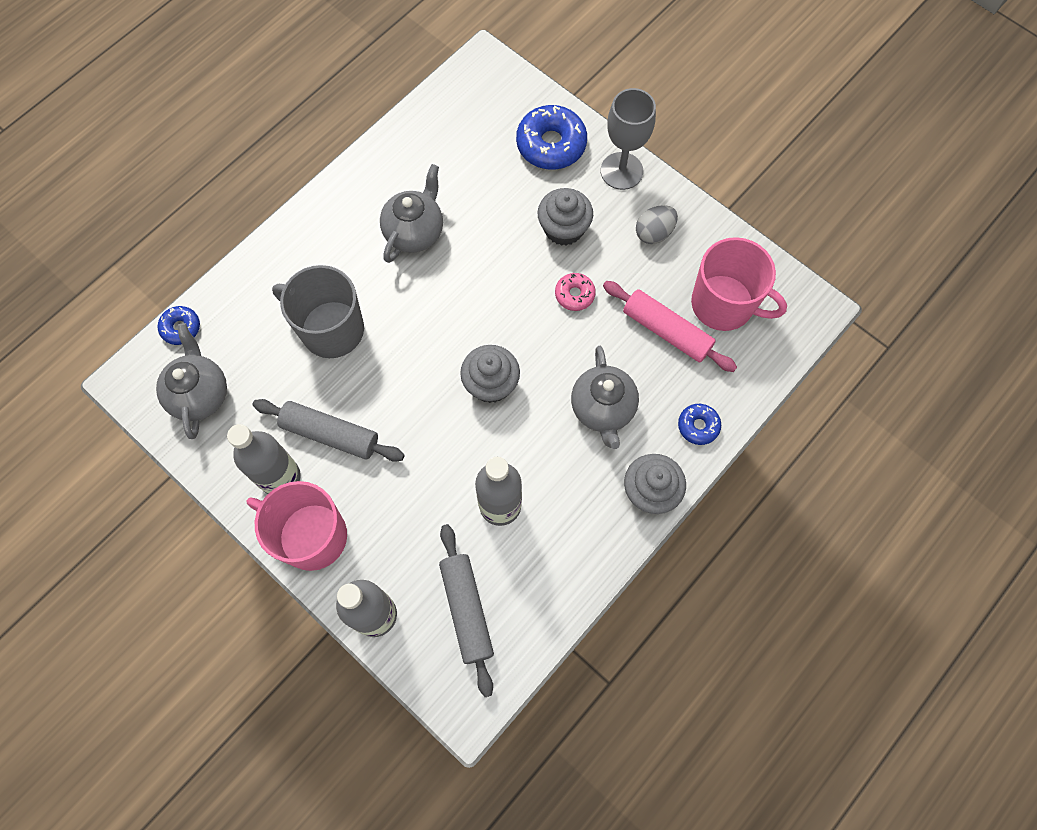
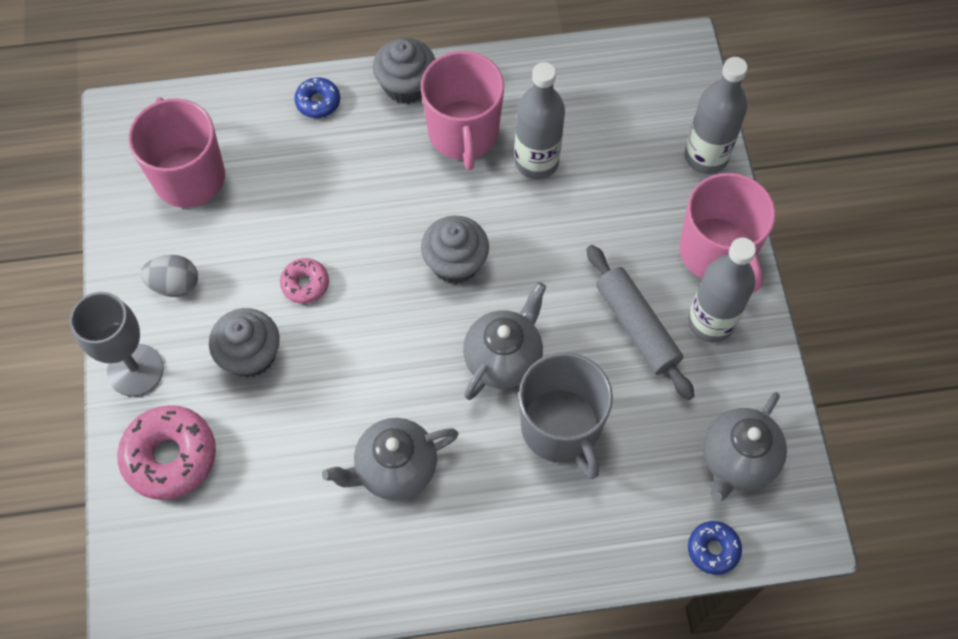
camera: 140 degrees left, 5 degrees down
grey rolling pin [439,524,494,697] -> none
blue donut [516,105,587,170] -> pink donut [117,405,216,500]
grey teapot [571,346,639,449] -> grey teapot moved to [463,282,546,400]
pink rolling pin [603,281,737,372] -> none
none -> pink mug [421,51,504,170]

